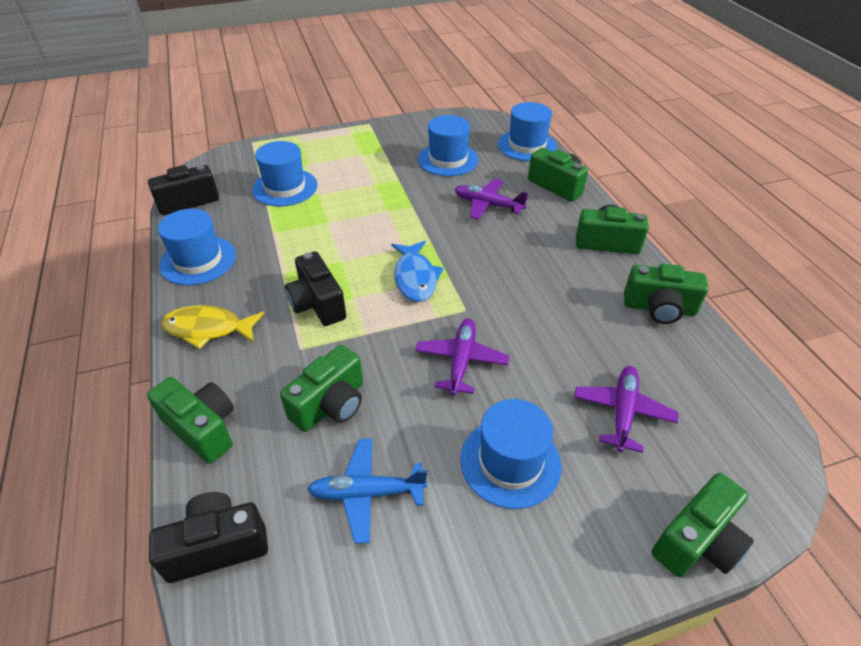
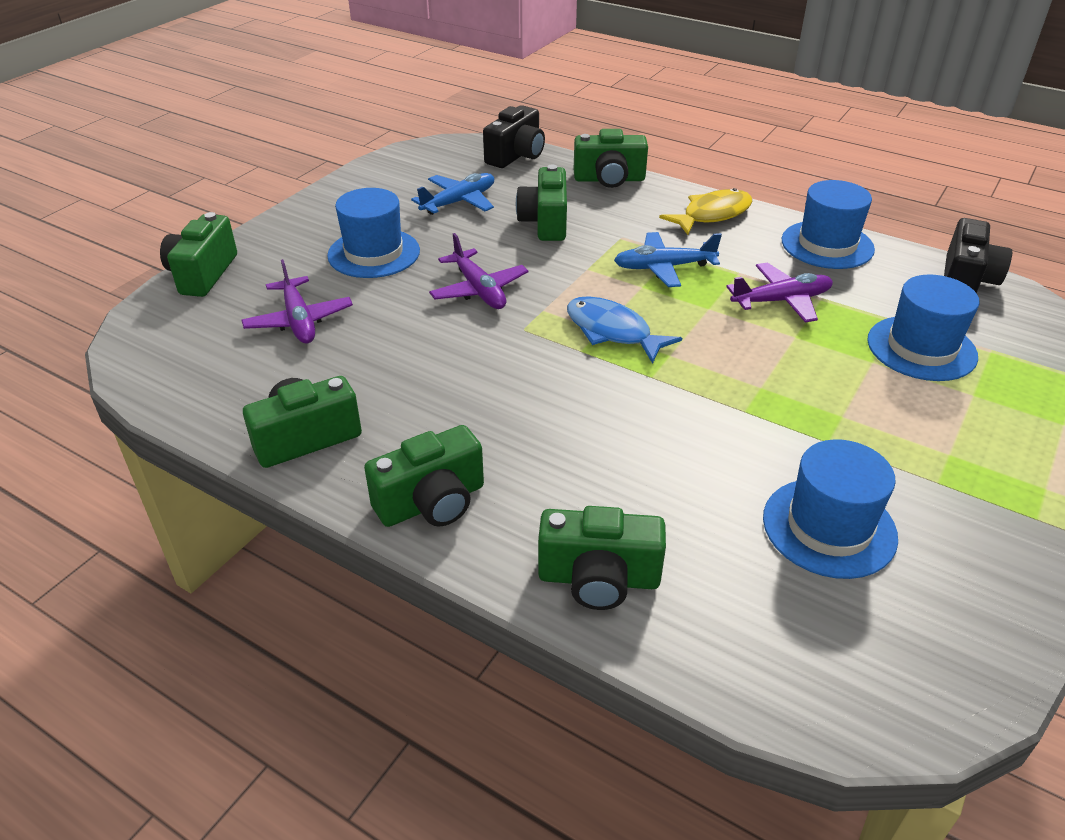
camera: 140 degrees right, 5 degrees down
black camera [285,251,346,326] -> blue plane [614,232,722,287]
purple plane [455,179,528,220] -> purple plane moved to [726,263,833,323]
blue hat [498,102,557,161] -> none

